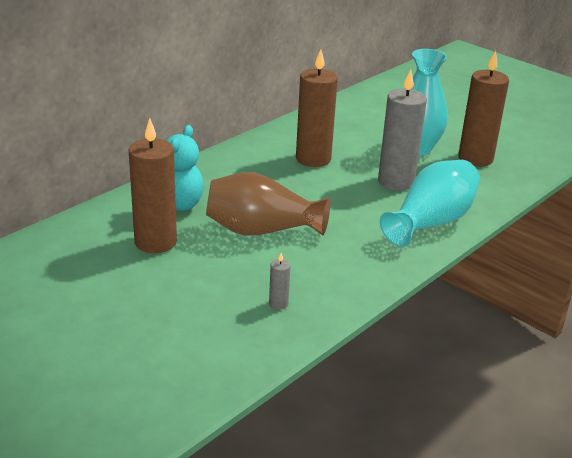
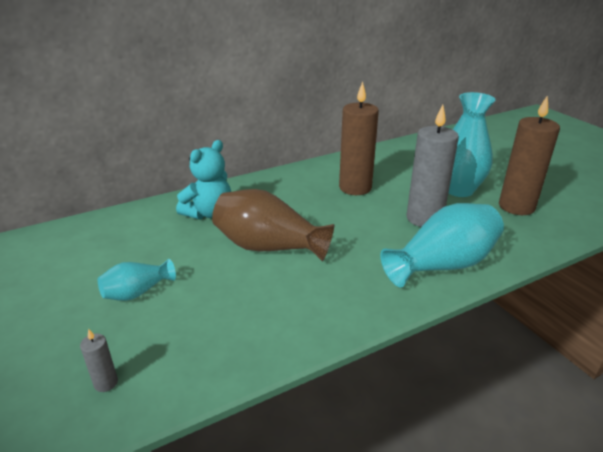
camera: 20 degrees right, 0 degrees up
brown candle [129,118,177,253] -> none
grey candle [269,253,290,310] -> grey candle moved to [80,329,118,392]
none -> turquoise vase [98,259,176,301]

